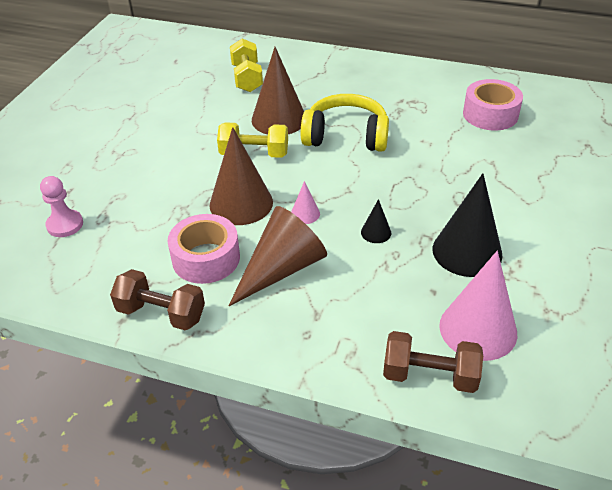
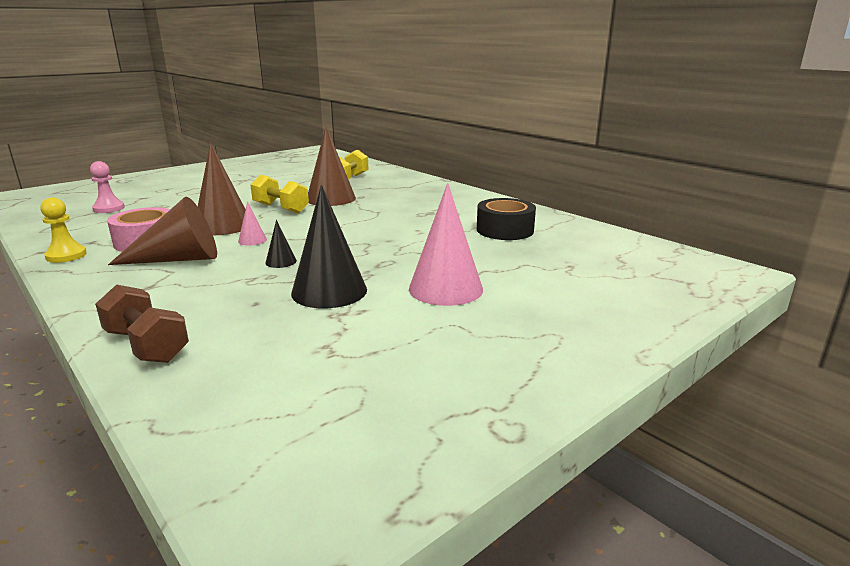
camera: 30 degrees right, 20 degrees down
brown dumbbell [110,269,205,331] -> yellow pawn [40,197,87,263]
yellow headphones [301,94,389,152] -> none
pink cone [439,251,517,361] -> pink cone moved to [409,183,483,306]
pink tape [463,79,523,130] -> black tape [477,198,536,240]

